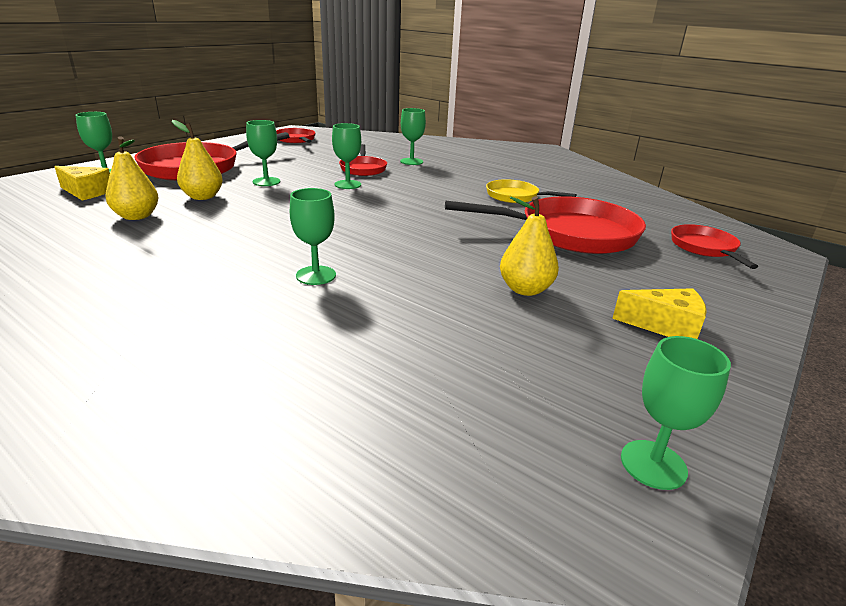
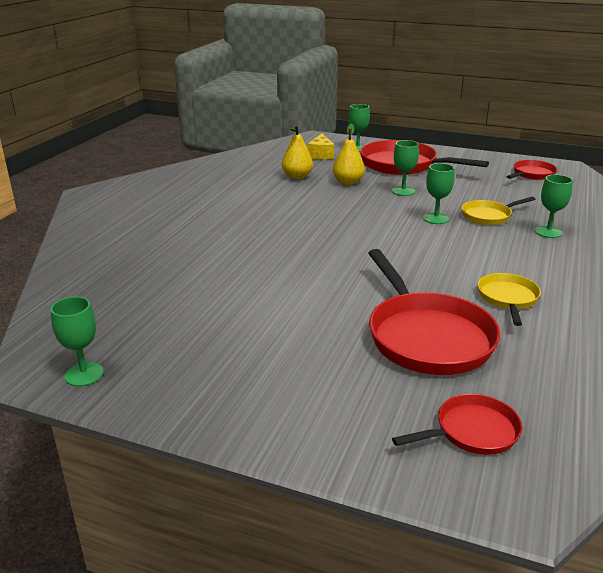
camera: 75 degrees right, 0 degrees up
green goblet [290,188,336,285] -> none
red pan [339,144,387,176] -> yellow pan [462,197,535,225]
yellow pear [500,196,559,296] -> none
yellow cheese [612,288,707,339] -> none

